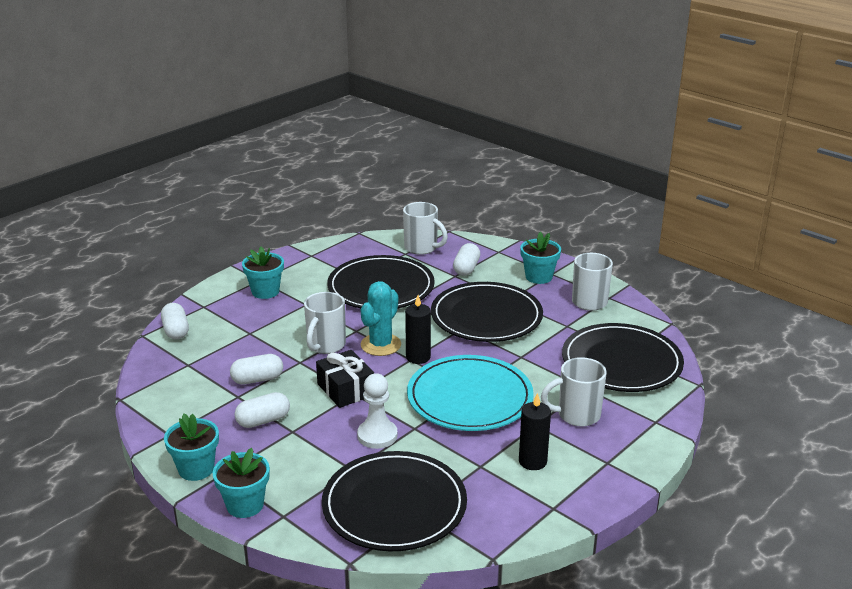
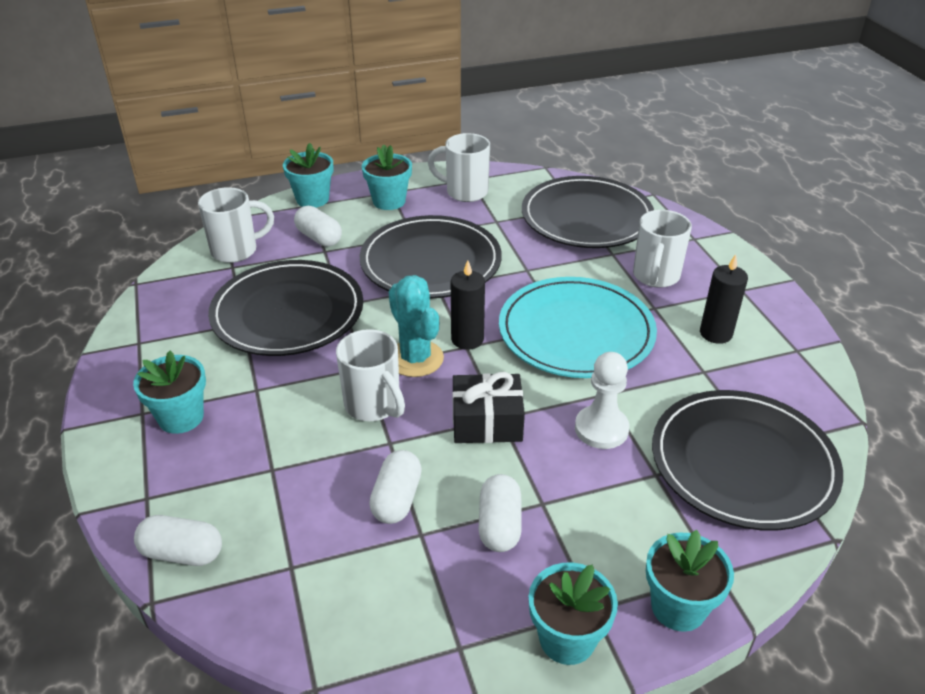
camera: 60 degrees left, 10 degrees up
none -> turquoise flower pot [283,143,333,208]

